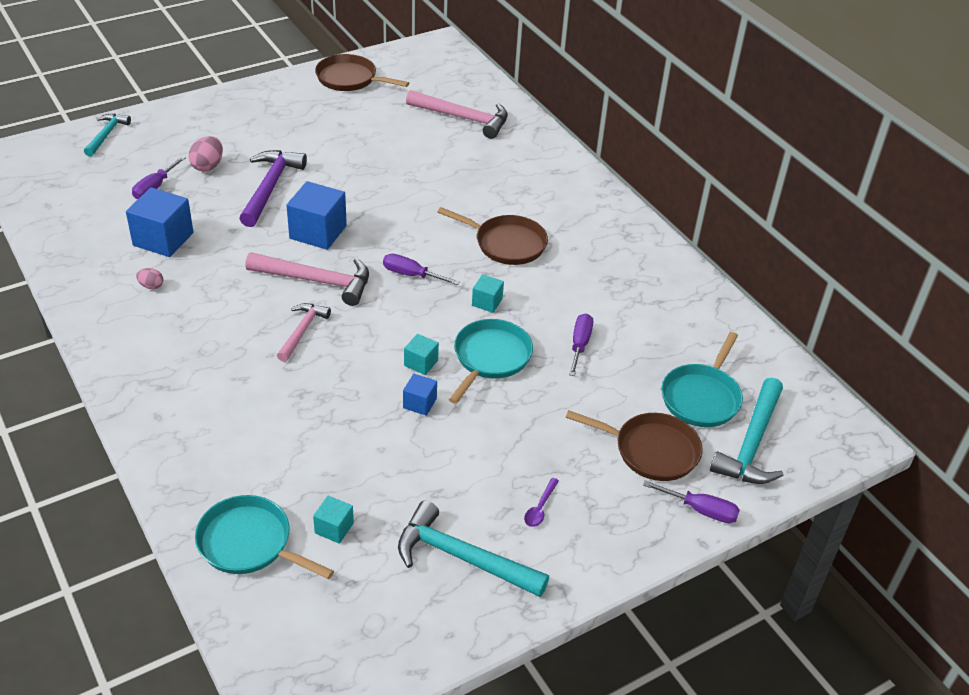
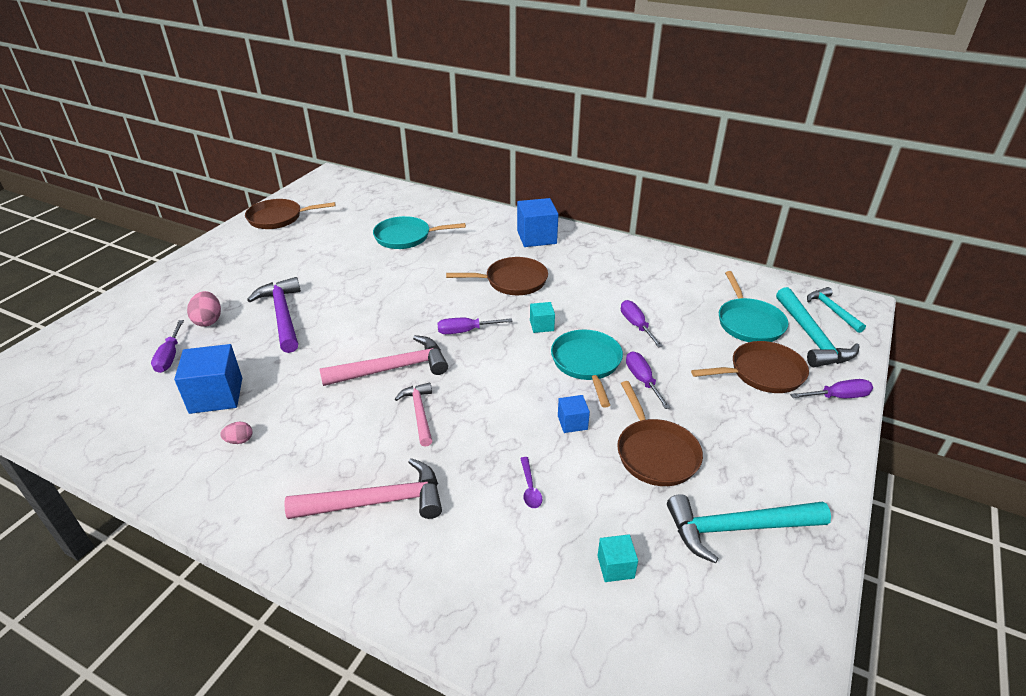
camera: 30 degrees left, 5 degrees down
turquoise hammer [84,114,131,157] -> turquoise hammer moved to [807,287,866,333]
turquoise pan [195,495,334,579] -> turquoise pan moved to [373,216,466,249]
blue cube [286,181,347,250] -> blue cube moved to [517,198,558,247]
turquoise cube [404,334,439,375] -> none
pink hammer [406,90,508,139] -> pink hammer moved to [284,458,442,519]
purple spoon [524,478,559,527] -> purple spoon moved to [520,457,542,508]
none -> brown pan [617,381,703,486]
none -> purple screwdriver [626,351,671,409]

